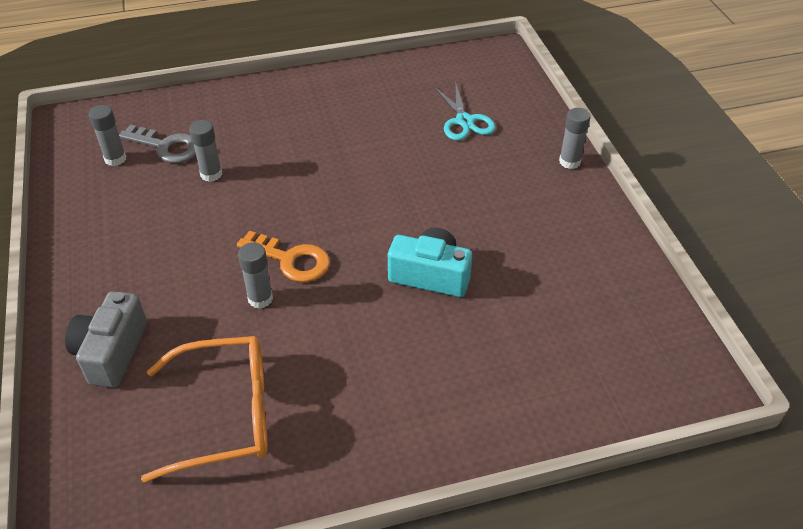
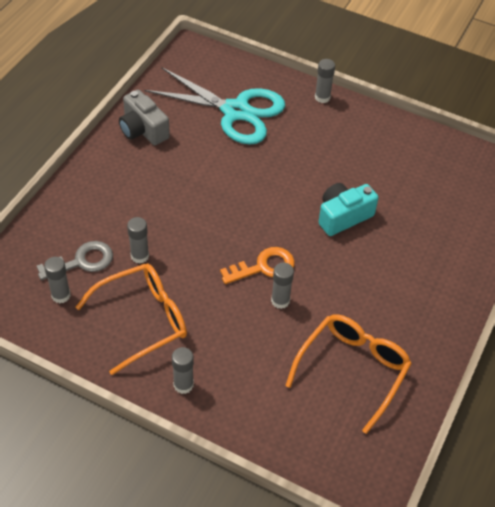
camera: 50 degrees left, 5 degrees up
grey camera [65,291,147,388] -> grey camera moved to [119,90,170,145]
turquoise scissors [434,81,496,141] -> turquoise scissors [144,68,285,145], size x1.90
none -> orange glasses [76,264,187,375]
none -> grey glue stick [172,347,194,394]

